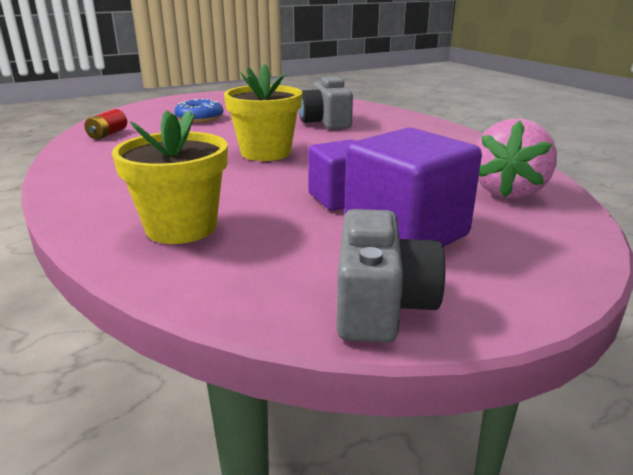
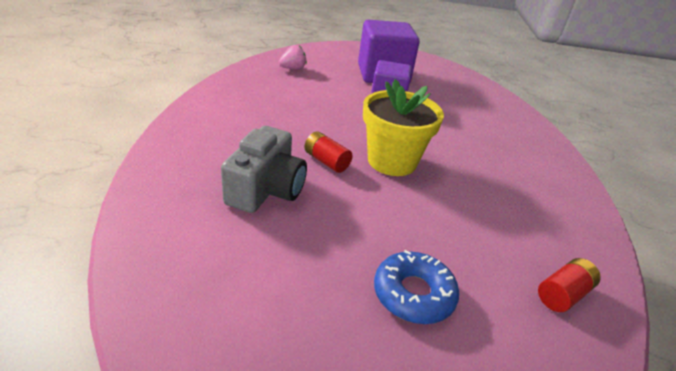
camera: 150 degrees left, 10 degrees up
yellow flower pot [112,110,228,244] -> none
grey camera [337,209,445,343] -> none
pink strawberry [476,118,557,199] -> pink strawberry [279,45,307,69], size x0.51
none -> red battery [304,131,352,173]

